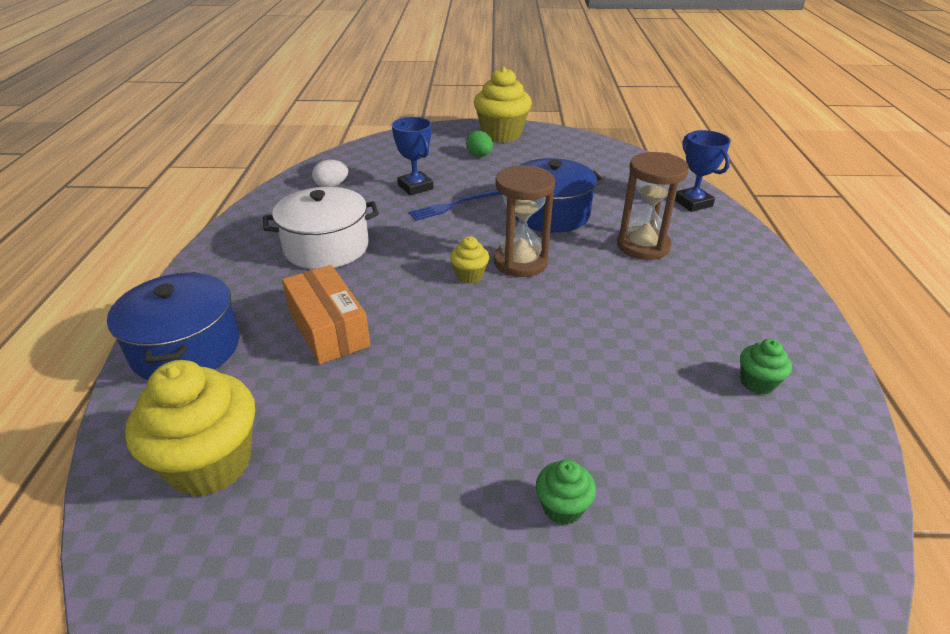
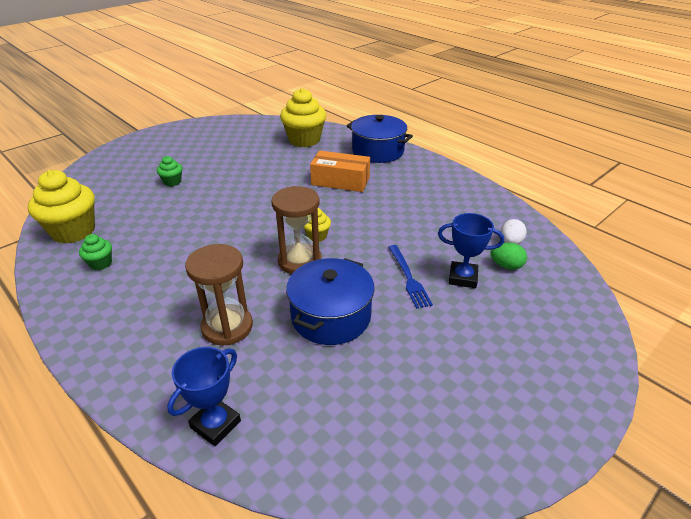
camera: 135 degrees right, 0 degrees up
white pot [263,187,379,269] -> none
blue fork [408,189,501,221] -> blue fork turned 150 degrees clockwise [389,245,433,309]
green egg [466,131,493,157] -> green egg moved to [490,242,527,270]
yellow cupcake [474,67,532,143] -> yellow cupcake moved to [28,170,95,244]
blue trophy [675,130,731,212] -> blue trophy turned 75 degrees counterclockwise [167,347,241,446]

